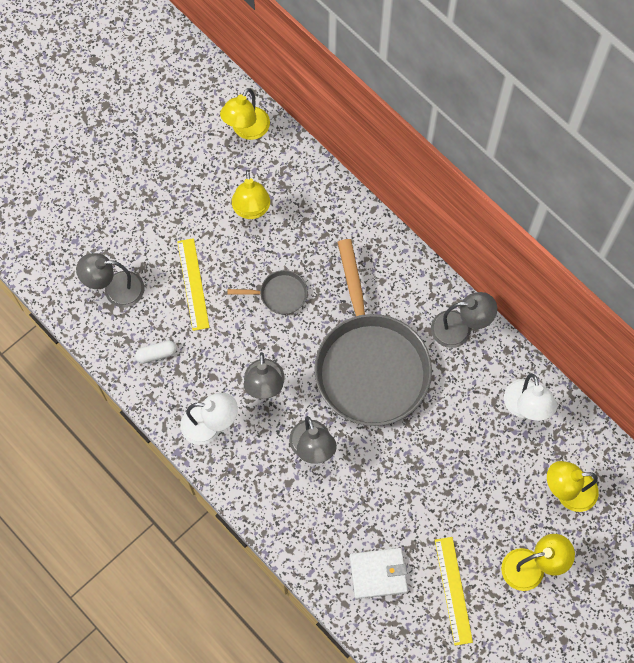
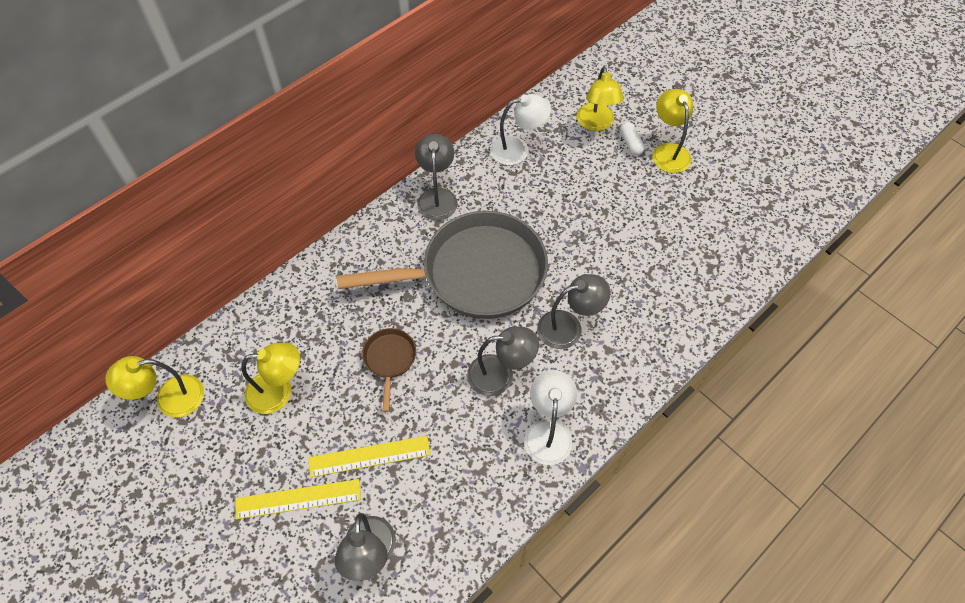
camera: 90 degrees left, 10 degrees down
white capsule [135,341,177,364] -> white capsule moved to [620,122,645,156]
yellow lamp [220,88,270,140] -> yellow lamp turned 135 degrees clockwise [105,356,204,418]
grey pan [228,270,308,315] -> brown pan [362,328,416,412]
white wallet [349,548,408,599] -> none
yellow ruler [435,537,473,646] -> yellow ruler moved to [236,479,361,519]

